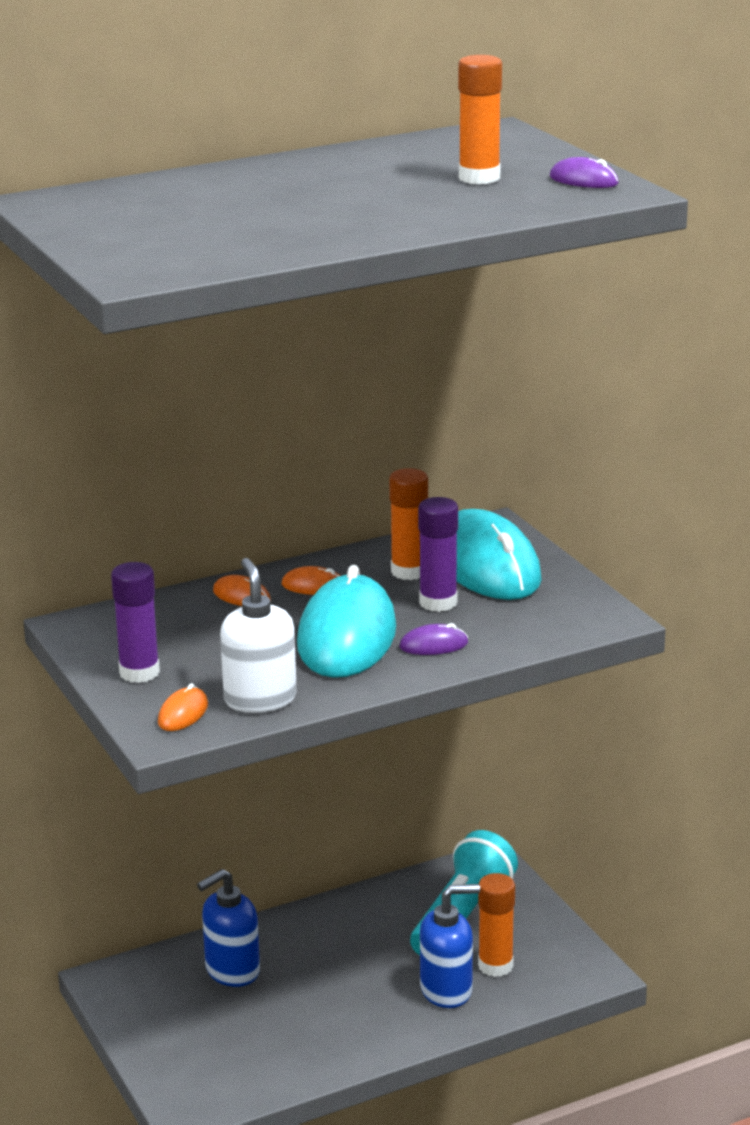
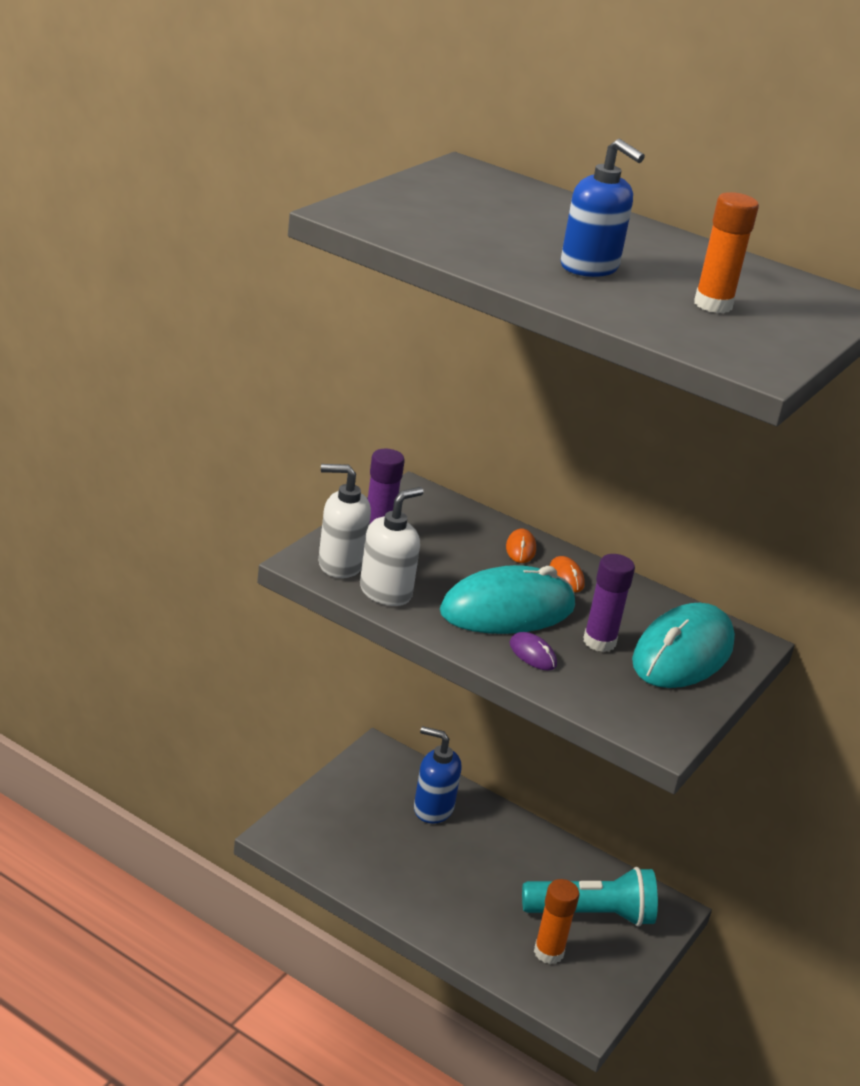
camera: 55 degrees right, 5 degrees up
orange mouse [158,683,208,731] -> white soap dispenser [318,464,371,578]
orange glue stick [389,468,428,580] -> none
blue soap dispenser [420,884,480,1008] -> blue soap dispenser moved to [561,139,645,277]
purple mouse [550,157,619,188] -> none

